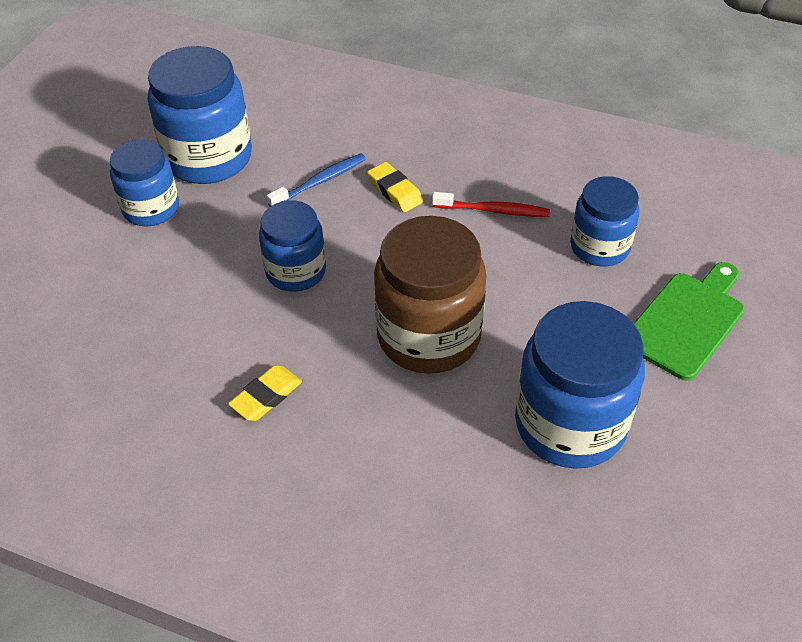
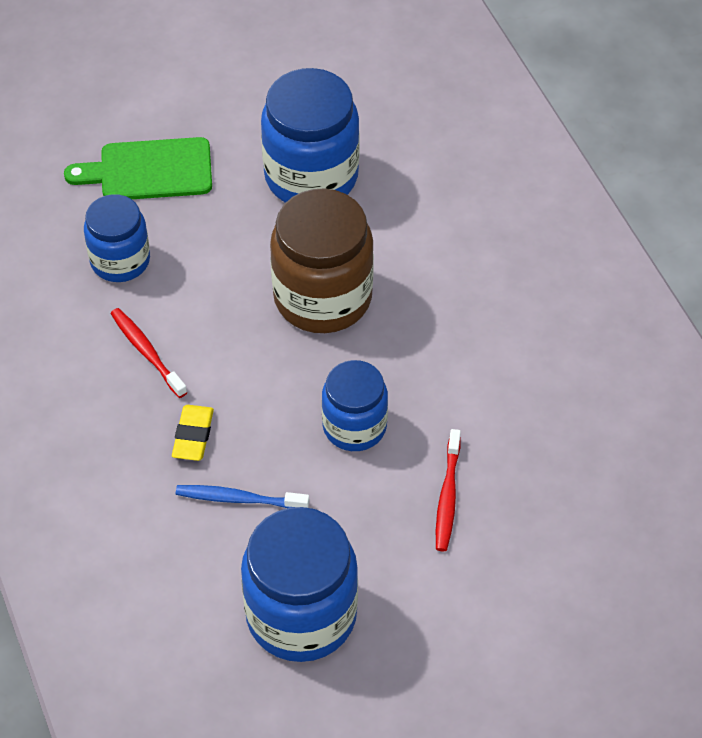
camera: 135 degrees left, 5 degrees up
blue jar [110,139,179,226] -> none
yellow eraser [228,365,302,421] -> none
none -> red toothbrush [436,429,461,551]

